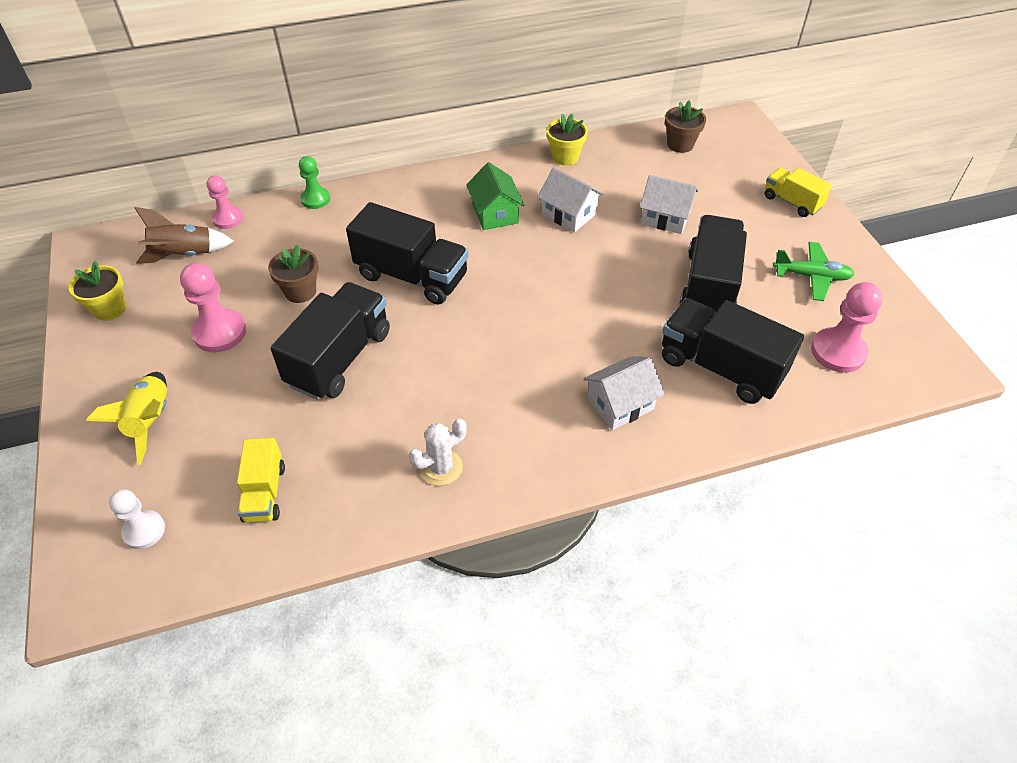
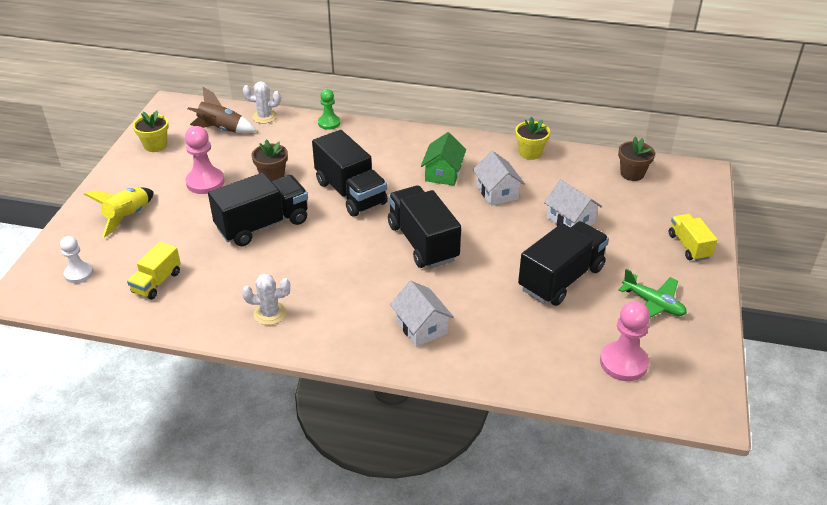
camera: 30 degrees right, 10 degrees down
pink pawn [207,175,243,229] -> white cactus [243,81,281,124]
white house [583,356,665,430] -> white house turned 60 degrees clockwise [390,281,454,347]
black truck [662,298,804,404] -> black truck moved to [388,185,461,268]

